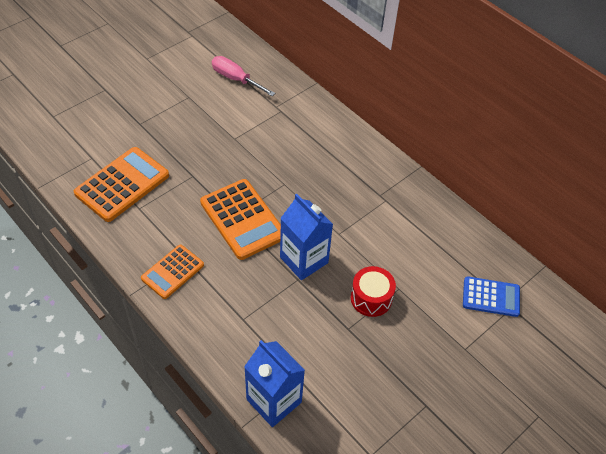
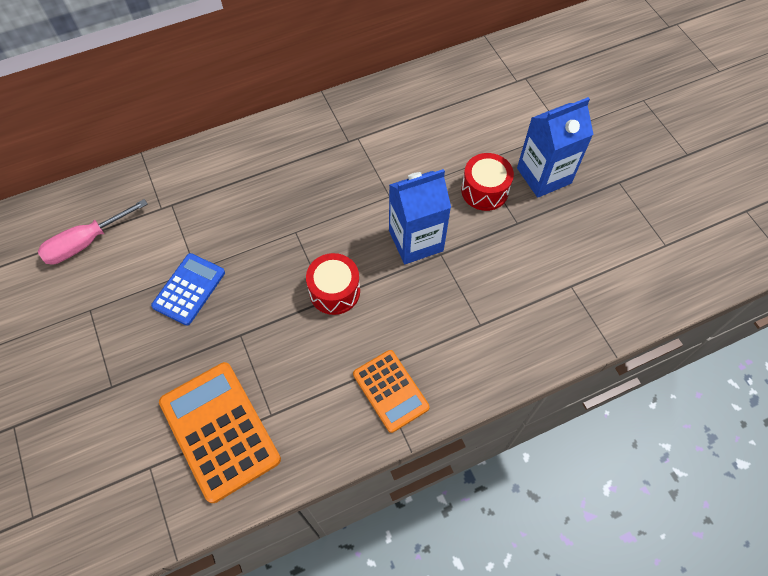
camera: 70 degrees left, 10 degrees up
orange calculator [200,179,281,260] -> red drum [306,253,360,315]
blue carton [244,340,305,427] -> blue carton moved to [517,97,594,198]
blue calculator [463,276,520,317] -> blue calculator moved to [151,253,225,326]

